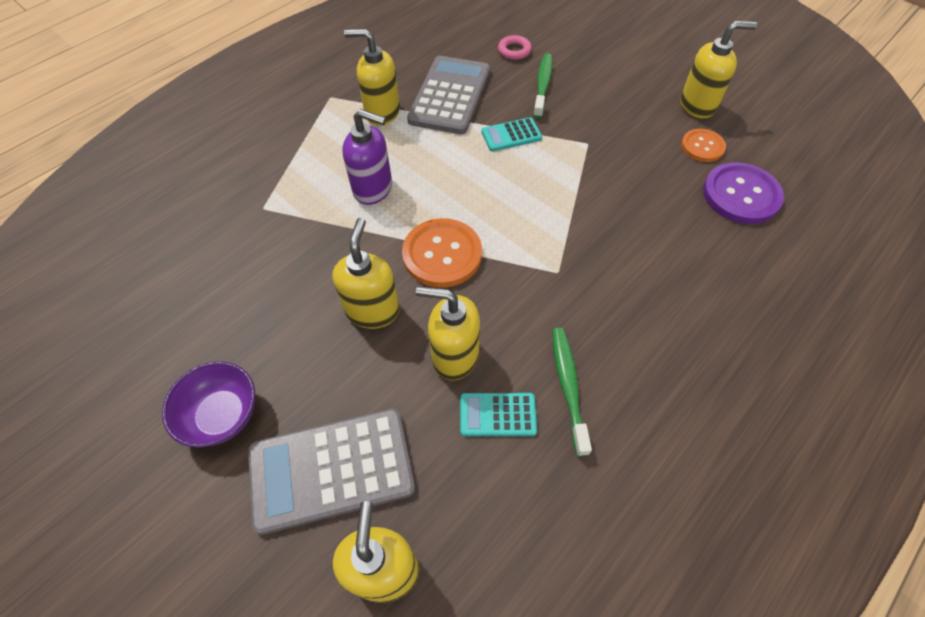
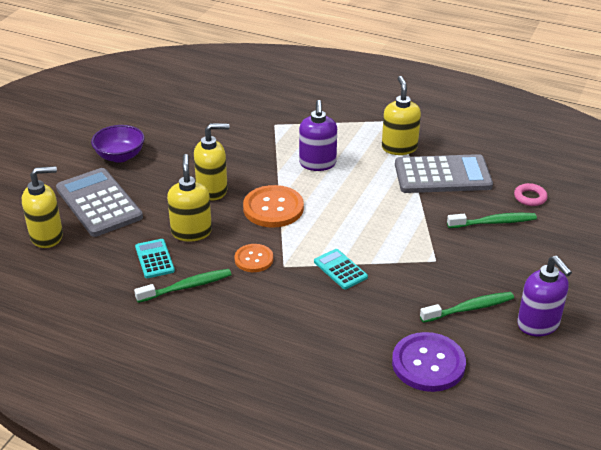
camera: 70 degrees right, 20 degrees down
turquoise calculator [481,117,542,152] -> turquoise calculator moved to [314,249,368,289]
yellow soap dispenser [681,21,757,118] -> purple soap dispenser [517,256,572,336]
orange button [681,129,726,162] -> orange button moved to [235,244,273,272]
none -> green toothbrush [420,292,514,323]

